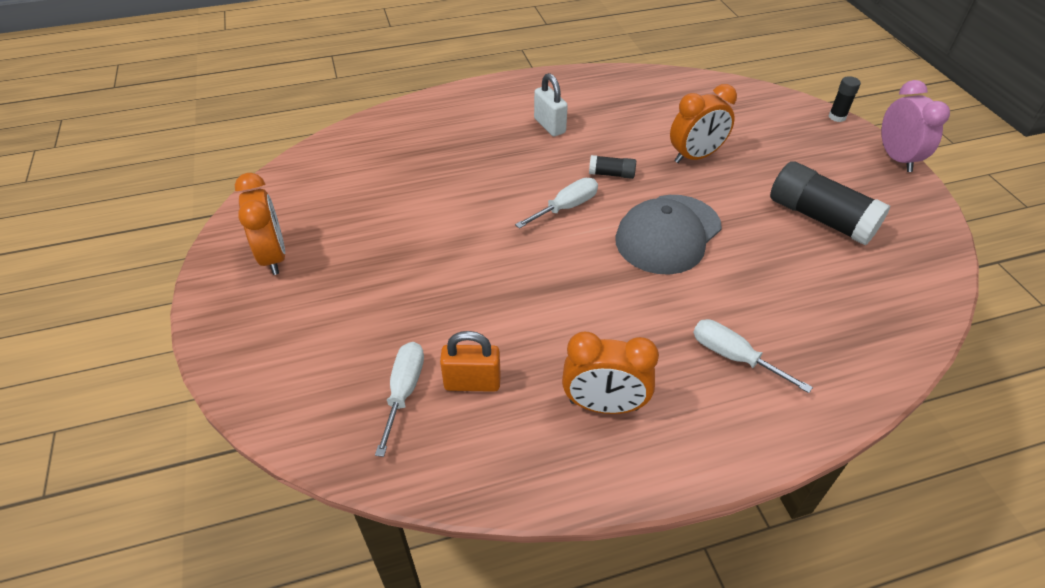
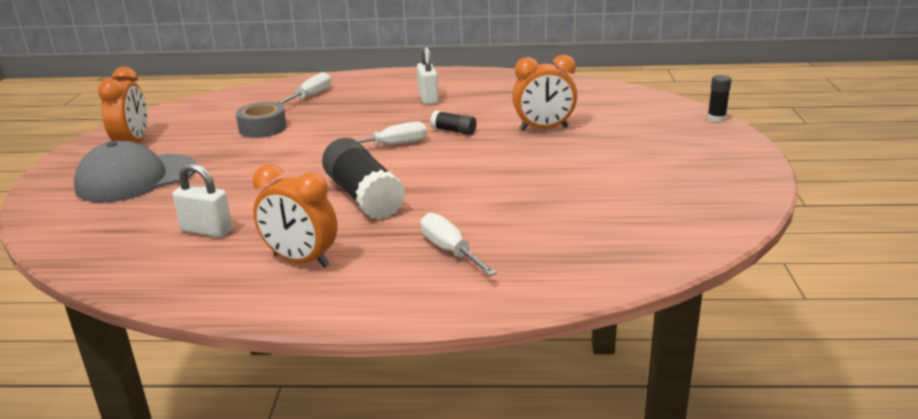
camera: 20 degrees right, 20 degrees down
white screwdriver [375,342,424,457] -> white screwdriver moved to [277,72,331,104]
orange padlock [440,331,501,392] -> white padlock [173,163,233,238]
grey cap [615,195,722,275] -> grey cap moved to [74,141,196,203]
black glue stick [770,161,890,245] -> black glue stick moved to [322,138,405,220]
pink clock [881,80,950,172] -> none
none -> grey tape [236,102,287,138]

